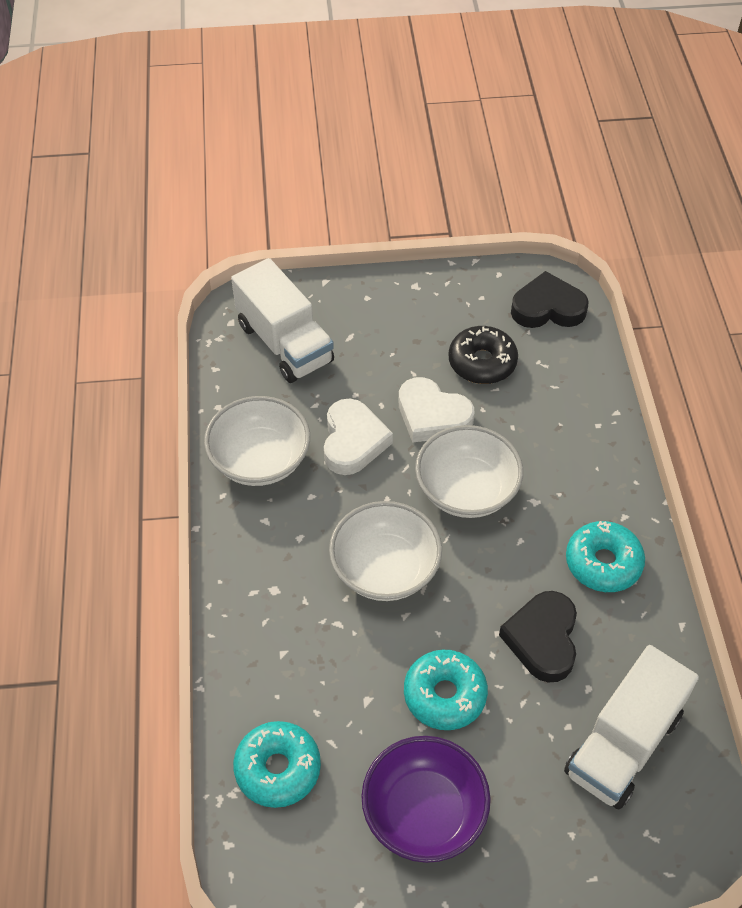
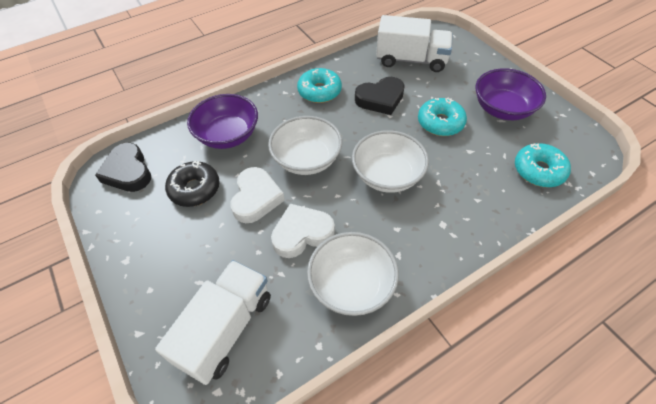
camera: 115 degrees left, 0 degrees up
none -> purple bowl [187,94,258,149]

